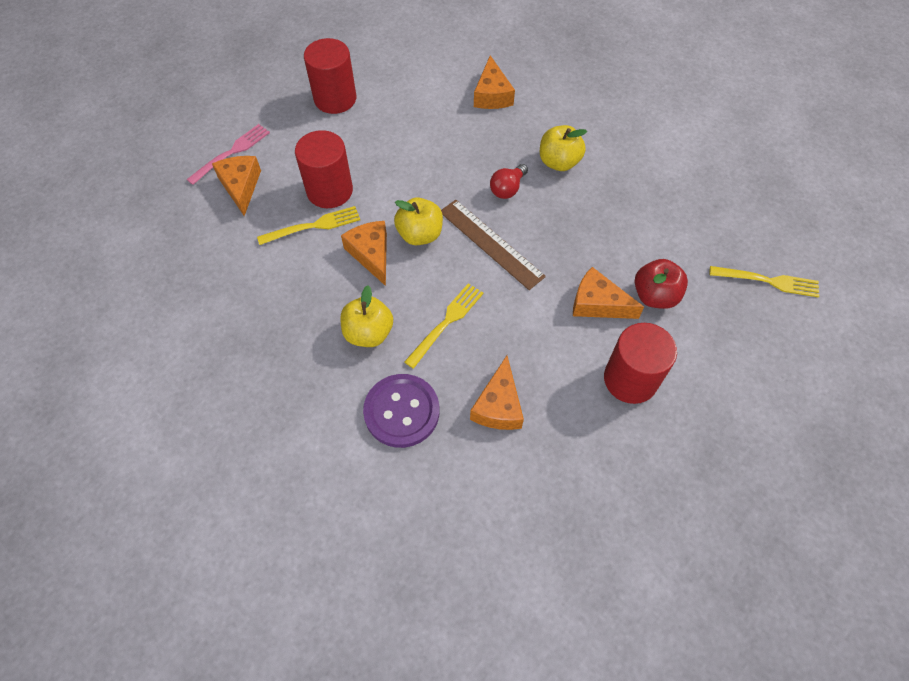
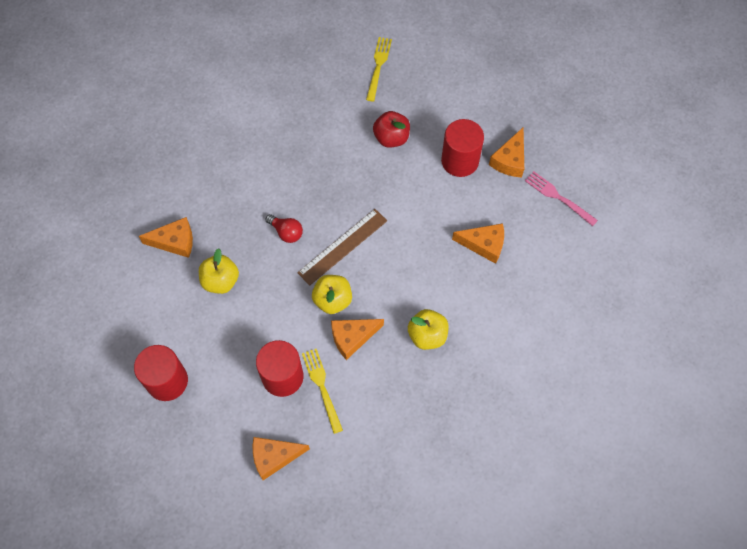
camera: 90 degrees left, 5 degrees up
pink fork [186,124,270,185] -> pink fork moved to [525,171,598,226]
purple button [363,374,440,448] -> none
yellow fork [404,283,483,369] -> none
yellow apple [540,125,587,171] -> yellow apple moved to [199,248,239,294]
orange cheese [573,267,644,319] -> orange cheese moved to [489,127,524,177]

